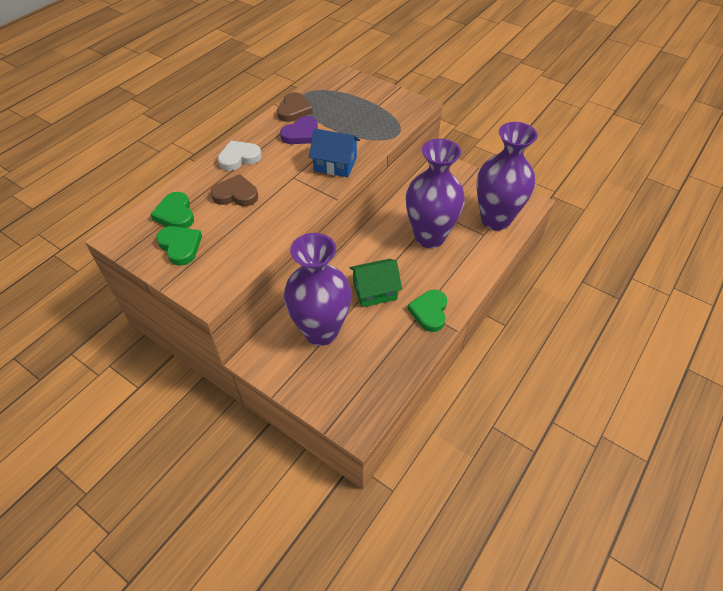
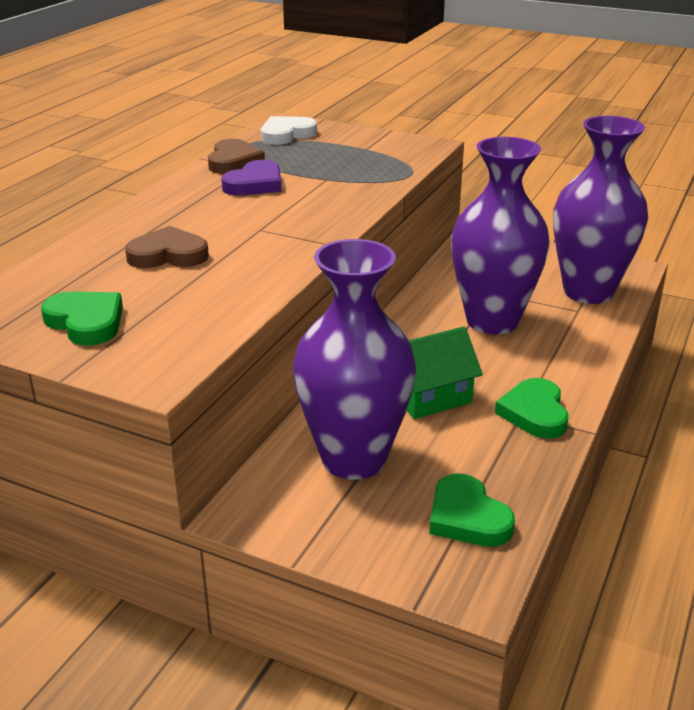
camera: 10 degrees left, 20 degrees down
green heart [150,192,194,228] -> green heart moved to [430,474,515,547]
white heart [218,141,262,171] -> white heart moved to [261,116,317,145]
blue house [309,129,360,177] -> none

